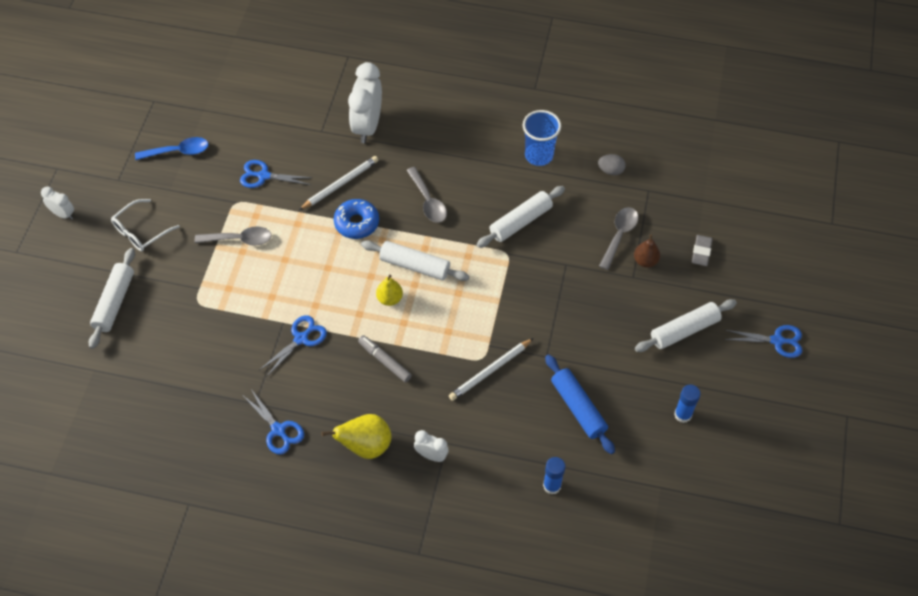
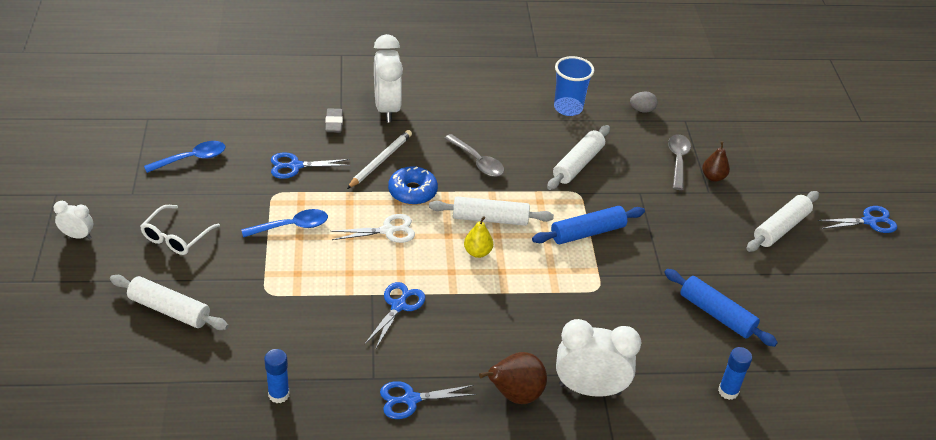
camera: 20 degrees left, 15 degrees down
white rolling pin [89,248,135,349] -> white rolling pin turned 60 degrees counterclockwise [110,275,229,330]
grey spoon [195,226,271,246] -> blue spoon [241,209,328,237]
blue scissors [243,389,304,455] -> blue scissors turned 135 degrees clockwise [380,381,476,419]
yellow pear [321,414,392,459] -> brown pear [479,352,547,404]
grey marker [358,335,412,382] -> none
white clock [414,430,449,462] -> white clock [556,319,641,397], size x1.98
white pencil [449,338,534,401] -> none
blue glue stick [674,385,701,423] -> blue glue stick moved to [264,349,290,403]
grey eraser [692,235,713,266] -> grey eraser moved to [325,109,343,132]
none -> white scissors [330,214,415,243]
none -> blue rolling pin [532,206,645,244]

